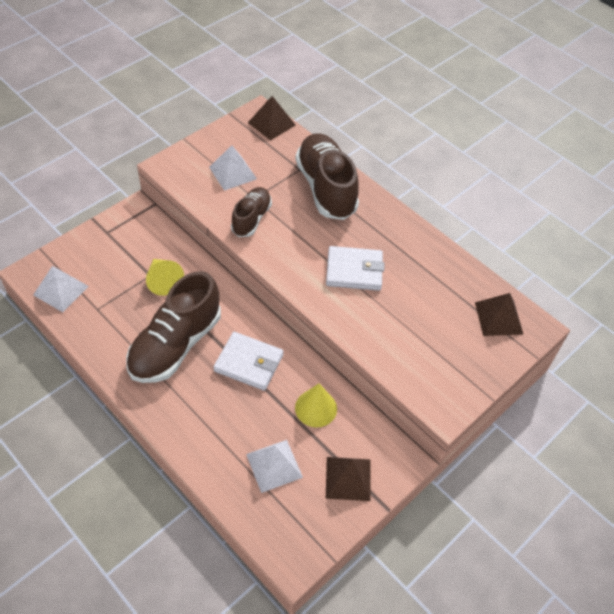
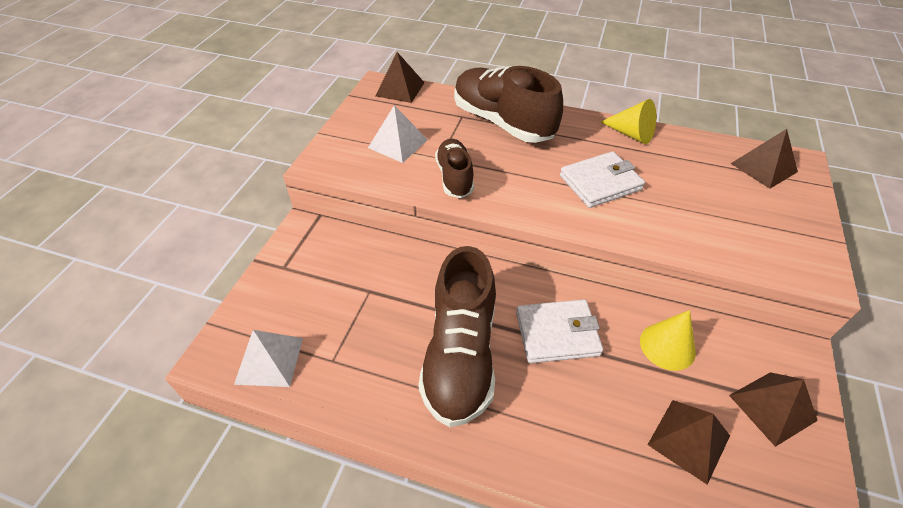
camera: 25 degrees left, 5 degrees down
yellow cone [146,259,184,296] -> yellow cone moved to [600,99,656,144]
white pyramid [246,440,303,493] -> brown pyramid [648,400,730,485]

